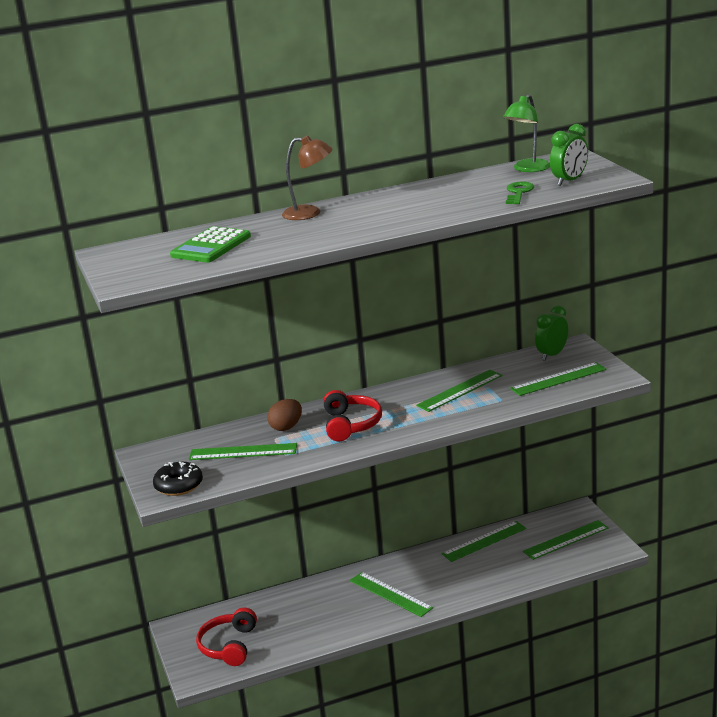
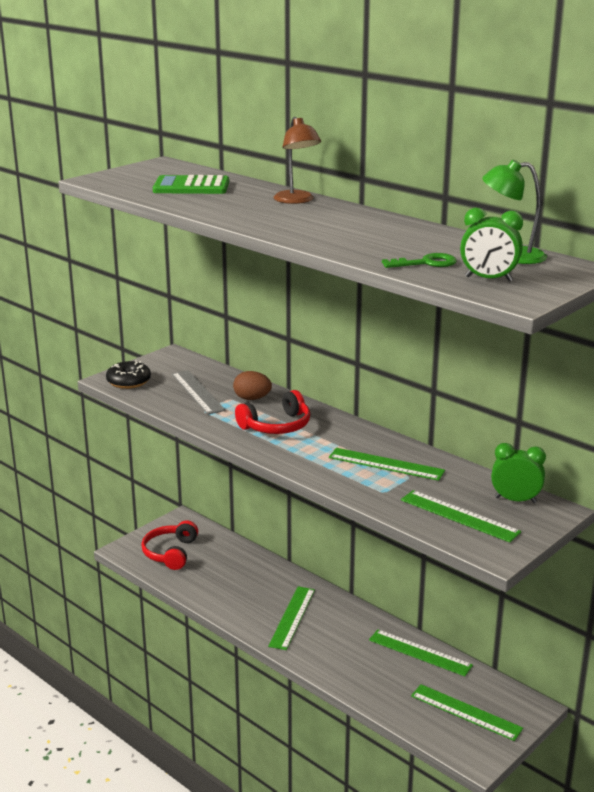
camera: 60 degrees right, 0 degrees up
green ruler [189,443,297,460] -> grey ruler [172,370,226,414]
red headphones [196,607,257,666] -> red headphones turned 60 degrees counterclockwise [141,520,198,570]

